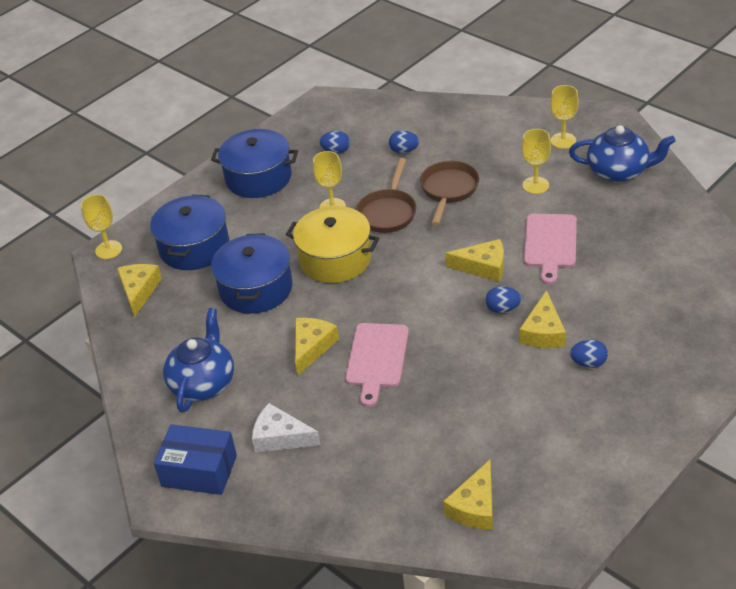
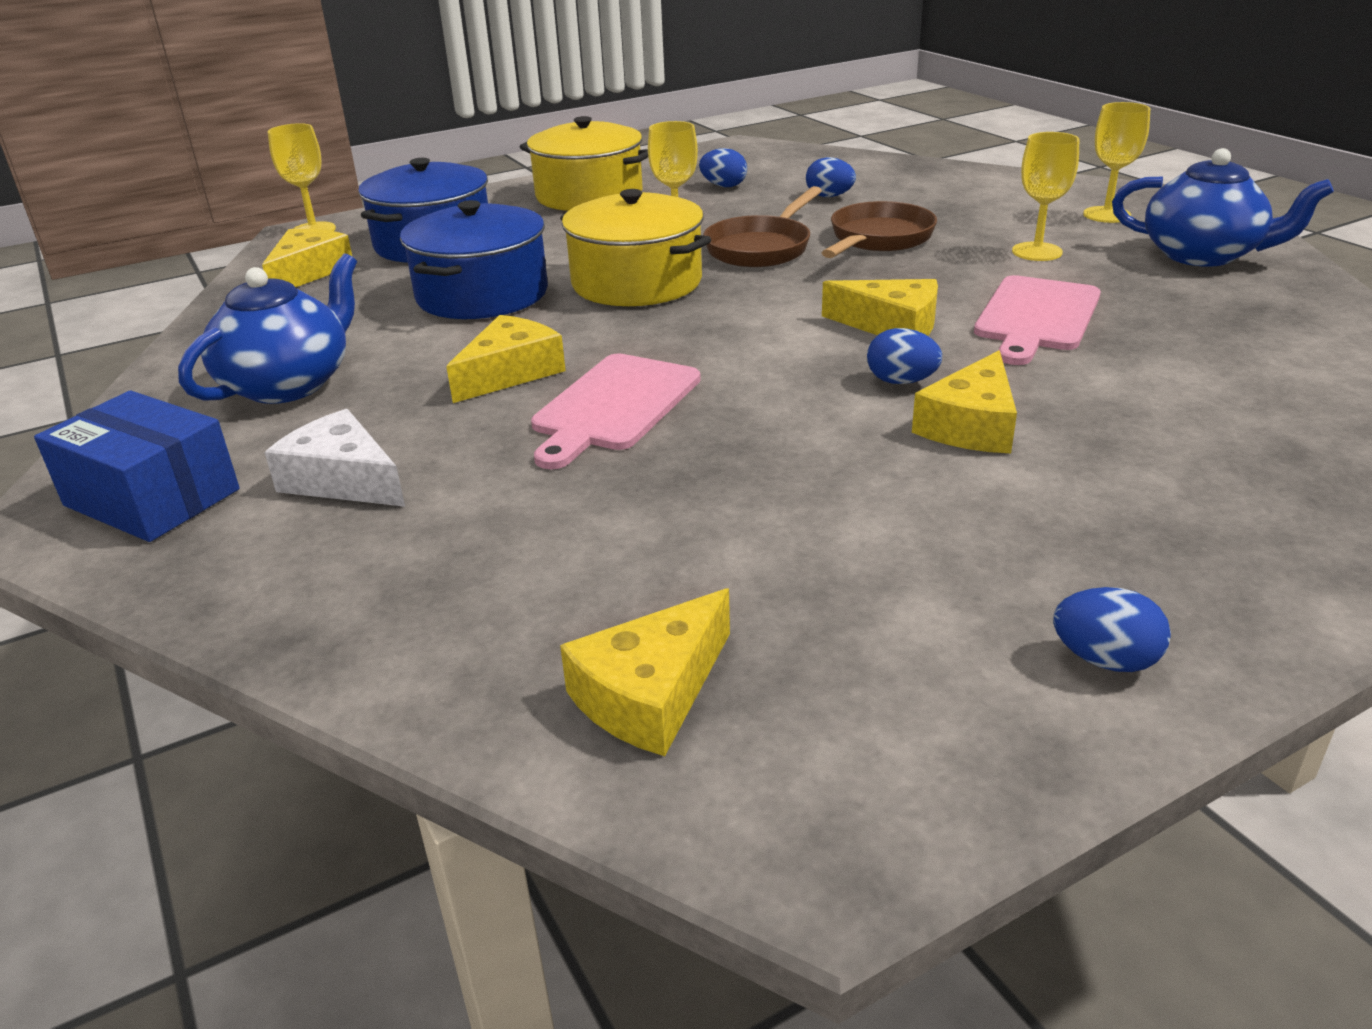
camera: 15 degrees right, 10 degrees down
blue pot [211,129,298,198] -> yellow pot [520,116,648,211]
blue egg [570,340,608,368] -> blue egg moved to [1053,587,1171,672]

